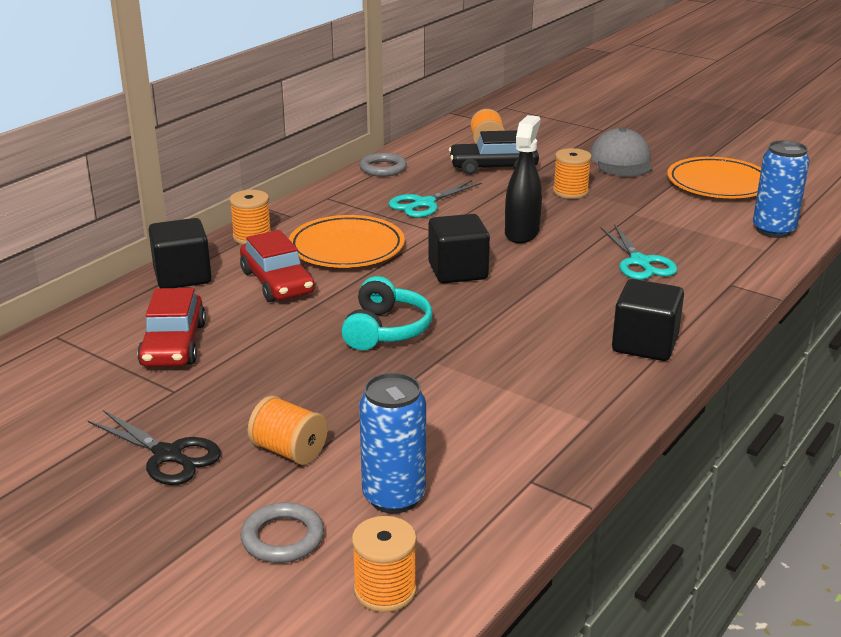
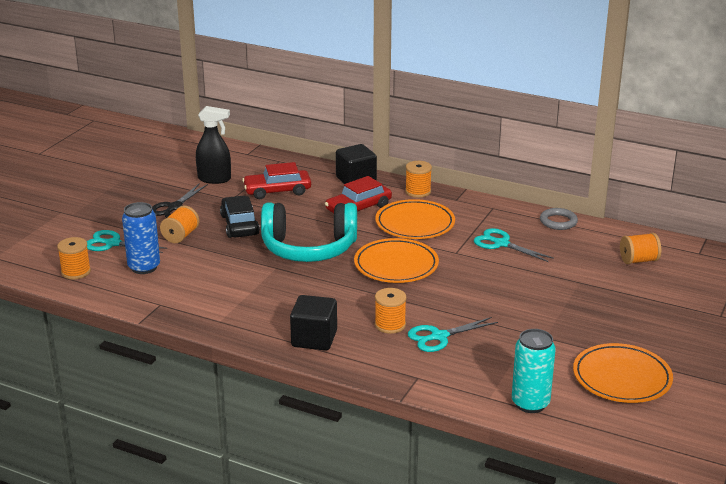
camera: 80 degrees right, 0 degrees up
grey ring [241,502,324,563] -> turquoise scissors [87,230,167,253]
turquoise headphones [341,276,433,350] -> turquoise headphones [261,203,357,262], size x1.69
black cube [428,214,490,283] -> orange plate [354,238,439,283]
black car [449,130,539,175] -> black car moved to [220,196,260,238]
black spray bottle [505,115,542,243] -> black spray bottle moved to [196,106,231,184]
orange spool [553,148,592,199] -> orange spool moved to [375,288,407,334]
grey cap [590,128,652,177] -> none
blue can [753,140,809,238] -> turquoise can [512,329,556,413]

